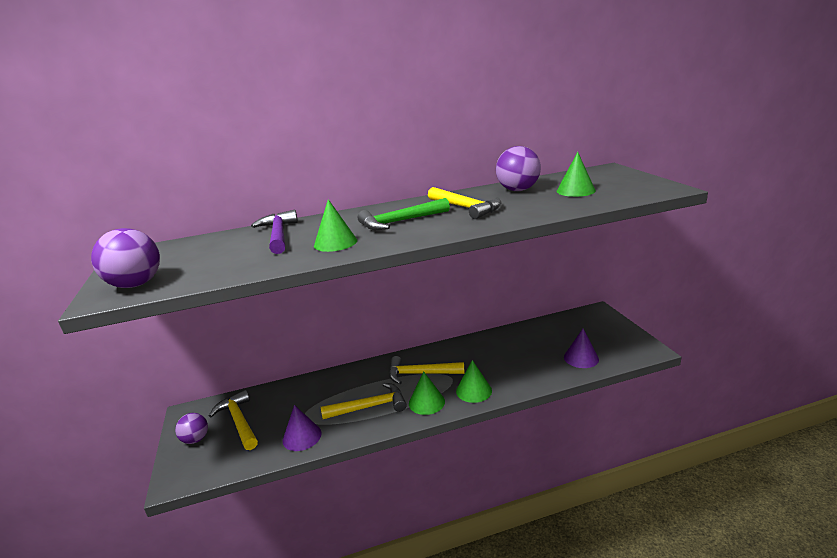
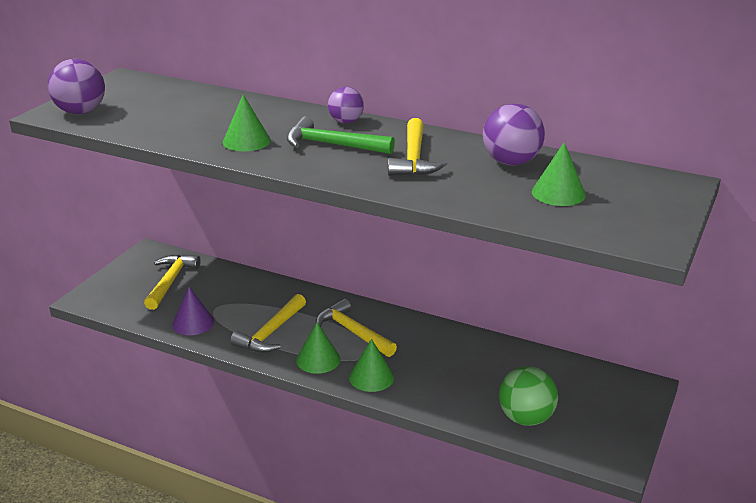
camera: 40 degrees right, 5 degrees up
purple ball [175,413,208,444] -> purple ball moved to [328,87,364,123]
purple hammer [251,209,298,254] -> none
yellow hammer [321,383,407,419] -> yellow hammer turned 90 degrees clockwise [230,294,306,353]
purple cone [564,329,599,368] -> green ball [499,366,558,426]

